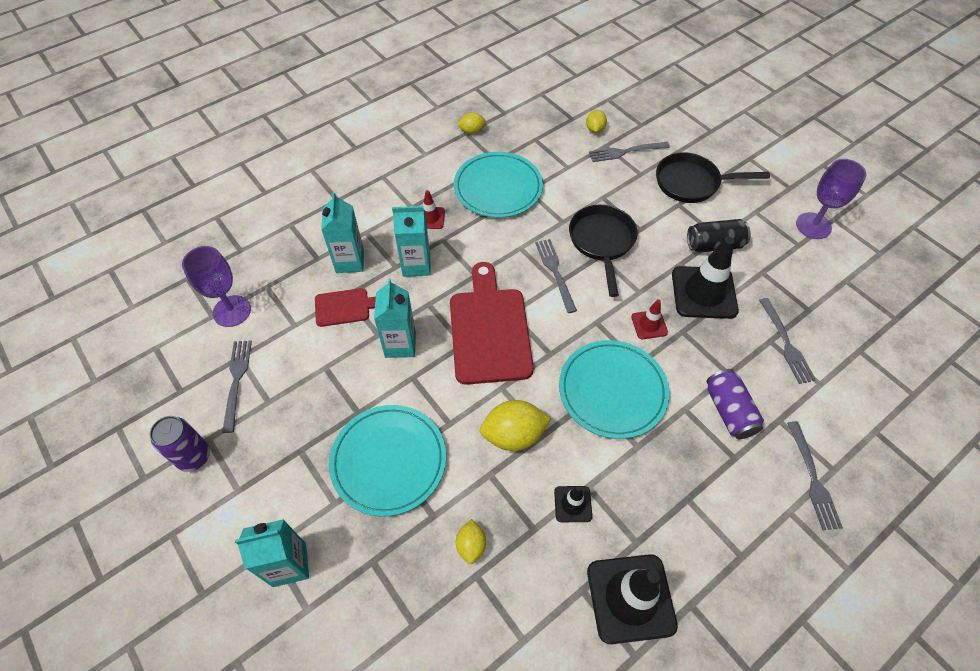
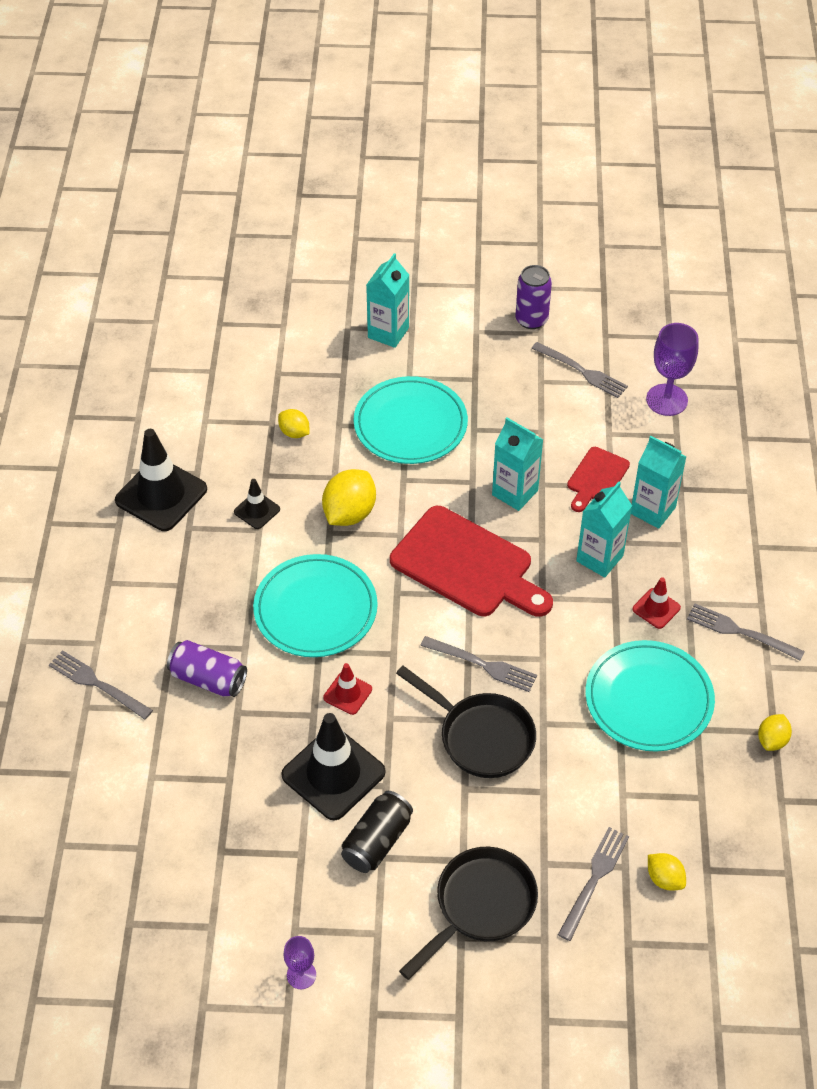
camera: 130 degrees right, 5 degrees down
grey fork [759,298,816,384] -> grey fork moved to [687,603,805,661]
purple goblet [796,159,867,239] -> purple goblet [283,936,316,989], size x0.56

